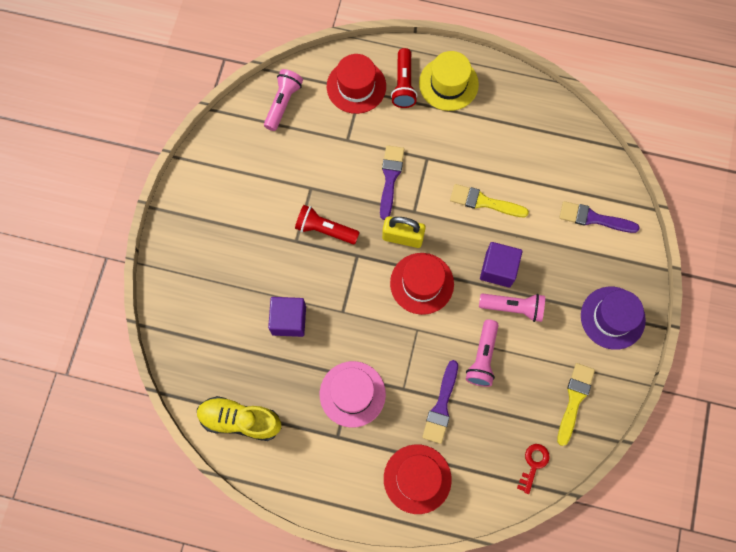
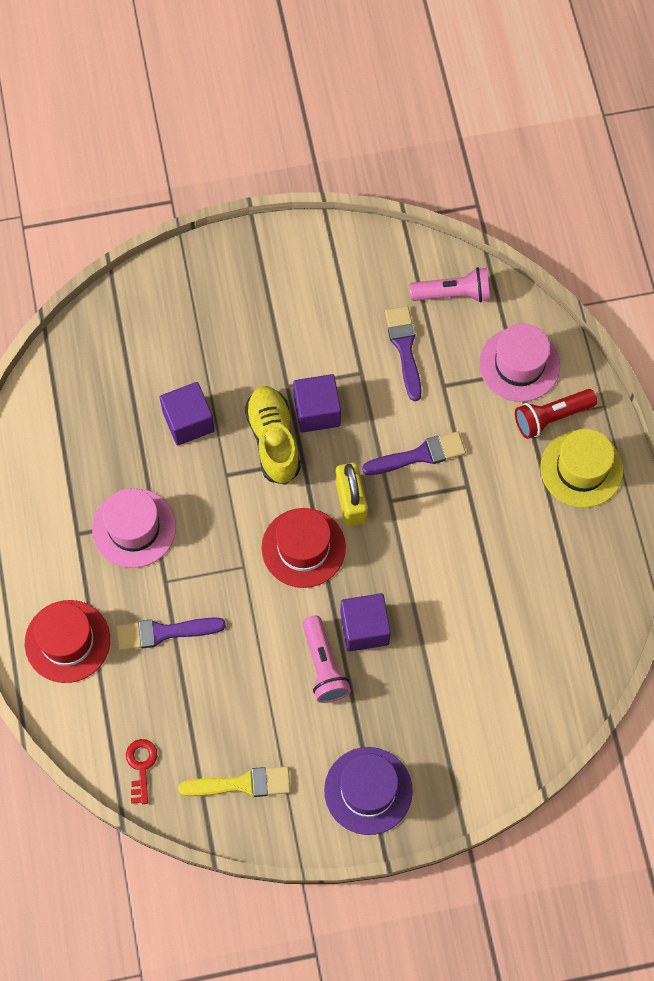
camera: 65 degrees right, 5 degrees down
yellow shoe [197,396,281,441] -> yellow shoe moved to [245,386,301,485]
red flashlight [295,205,360,244] -> purple cube [293,374,341,433]
red hat [327,54,386,114] -> pink hat [479,324,560,402]
yellow brush [450,184,529,217] -> none
pink flashlight [466,319,499,387] -> none
red key [517,444,550,494] -> red key turned 90 degrees counterclockwise [126,739,157,804]
purple brush [559,201,640,233] -> purple brush moved to [385,306,422,401]

